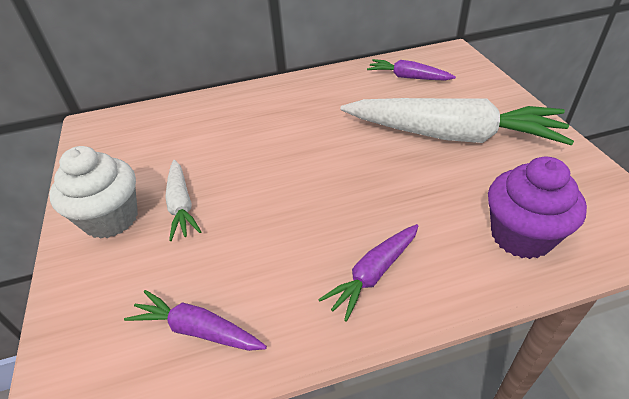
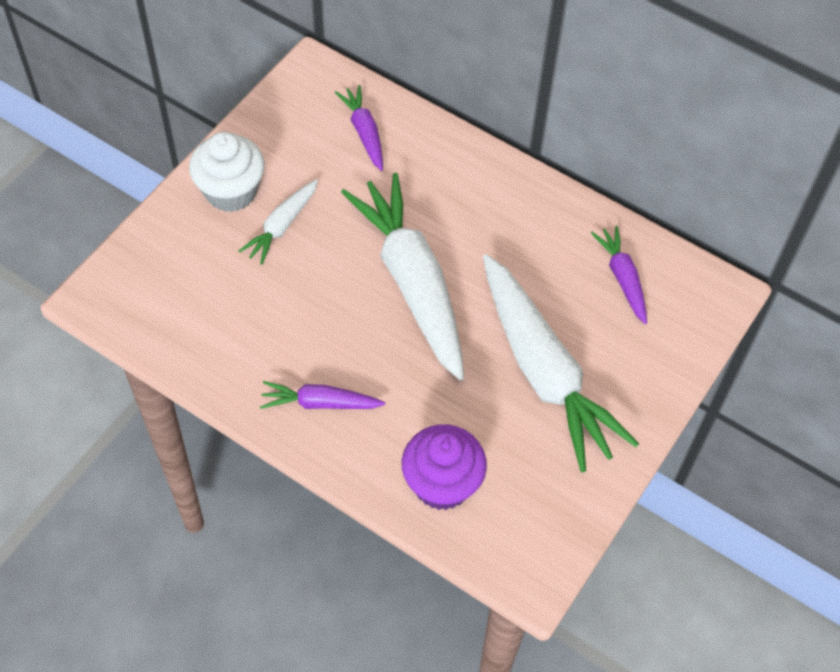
camera: 45 degrees right, 15 degrees up
purple carrot [124,290,267,351] -> purple carrot moved to [335,85,383,171]
none -> white carrot [341,173,464,381]

